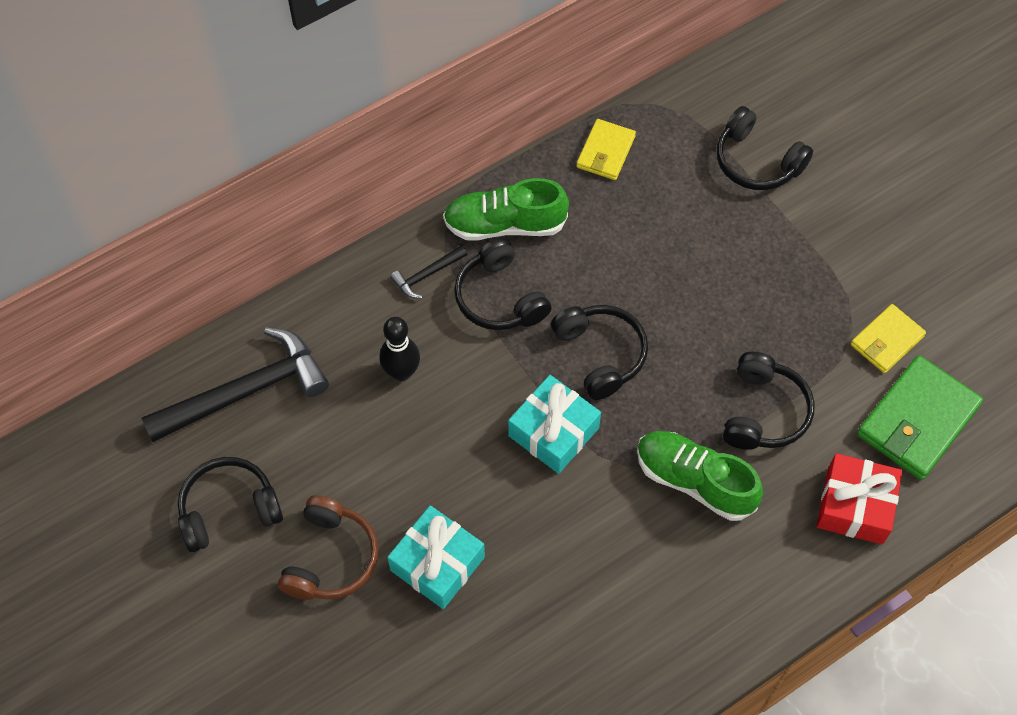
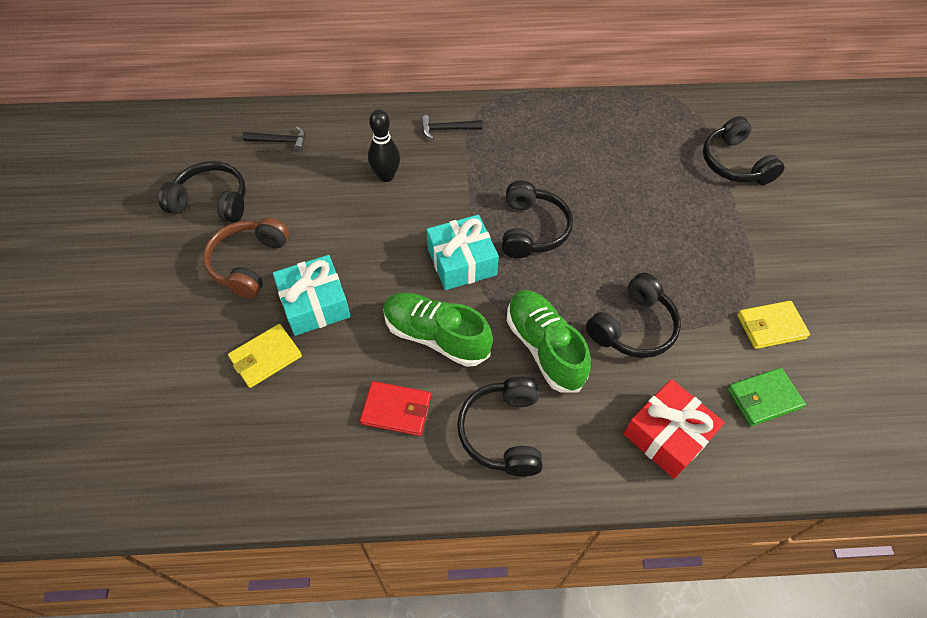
camera: 30 degrees right, 5 degrees down
black hammer [142,327,329,442] -> black hammer [243,126,305,152], size x0.45
brown headphones [278,495,379,600] -> brown headphones turned 150 degrees clockwise [203,218,289,298]
green shoe [443,178,569,240] -> green shoe moved to [383,293,493,367]
black headphones [454,237,552,330] -> black headphones moved to [457,377,542,477]
yellow wallet [576,119,636,180] -> yellow wallet moved to [228,324,302,388]
green wallet [857,355,983,480] -> green wallet [728,368,806,426], size x0.59
none -> red wallet [360,381,431,436]

